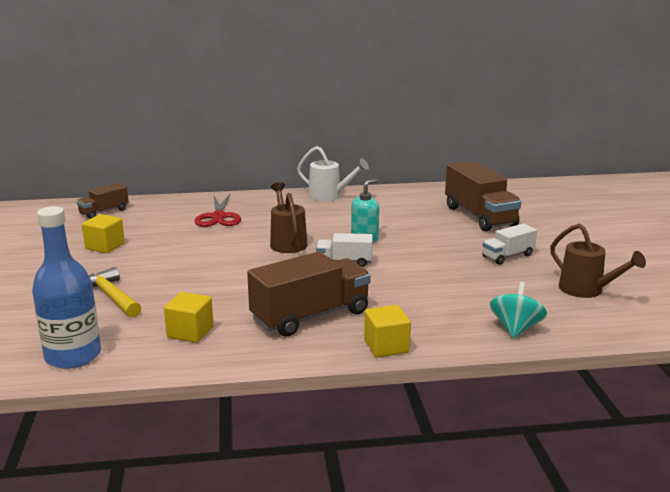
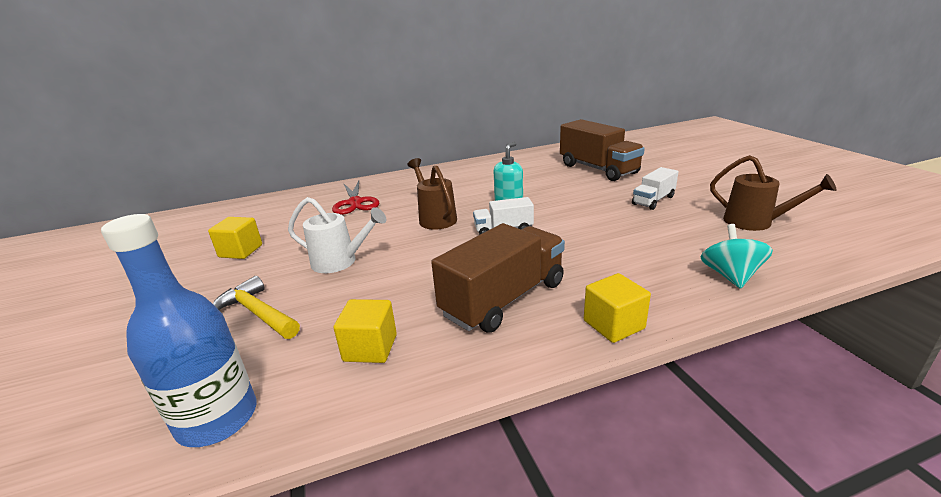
camera: 10 degrees left, 5 degrees up
brown truck [76,183,129,219] -> none
white watering can [297,146,369,202] -> white watering can moved to [288,197,387,273]

